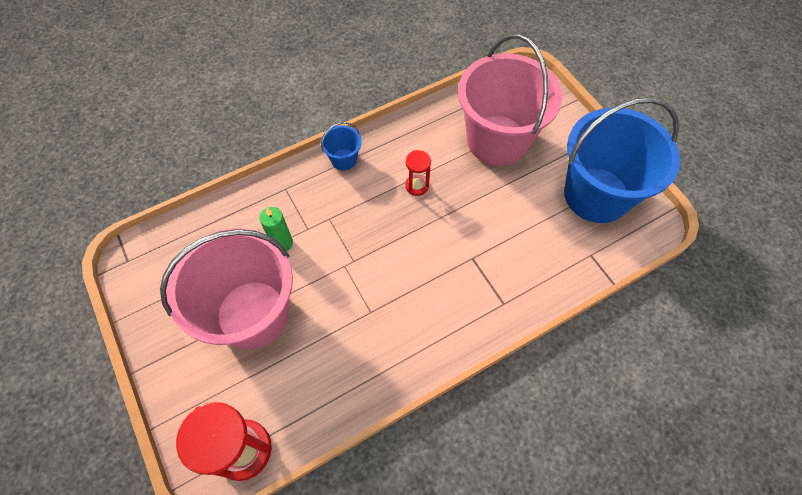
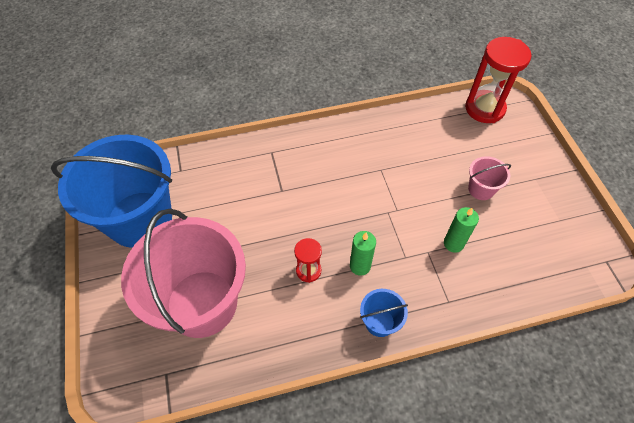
camera: 165 degrees left, 5 degrees down
pink bucket [160,228,293,349] -> pink bucket [468,156,511,200], size x0.41
none -> green candle [350,231,376,276]

